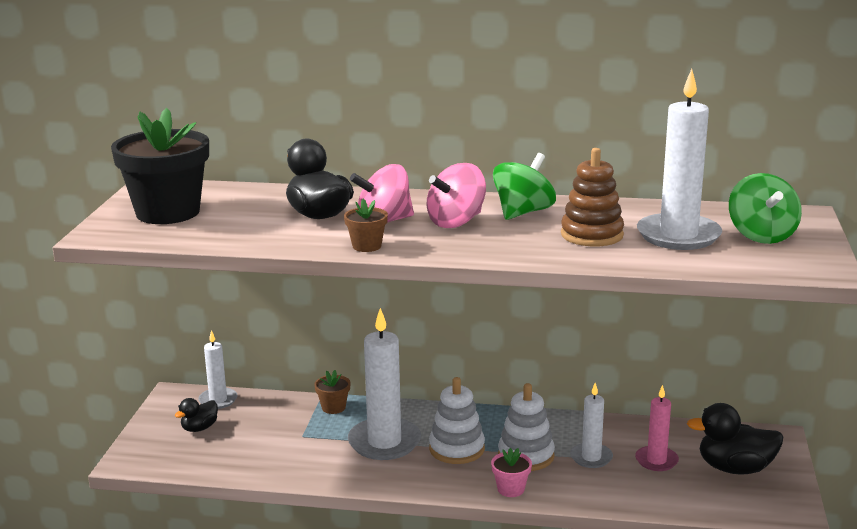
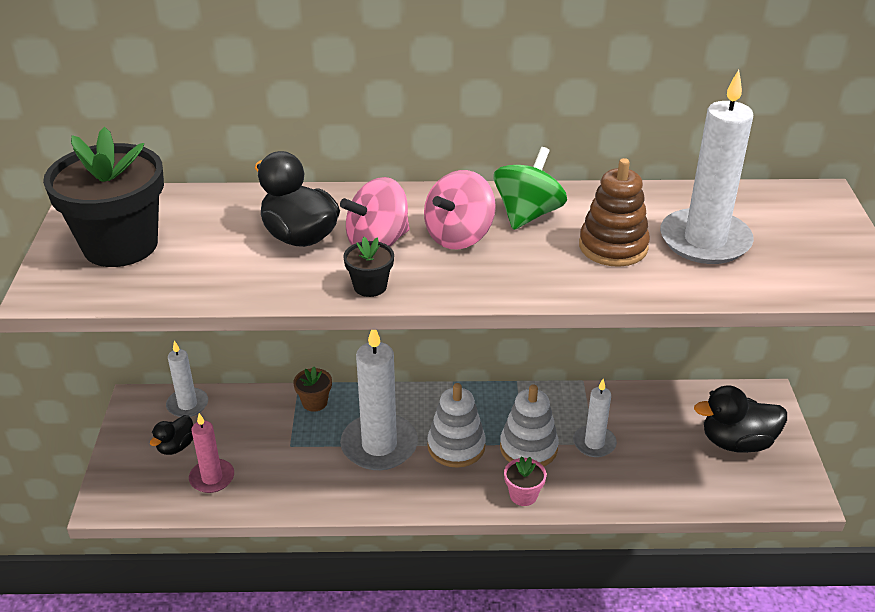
camera: 10 degrees left, 15 degrees up
brown flower pot [344,199,388,252] -> black flower pot [343,237,394,297]
pink candle [635,385,679,471] -> pink candle moved to [189,413,234,493]
green spinning top [729,173,802,244] -> none

